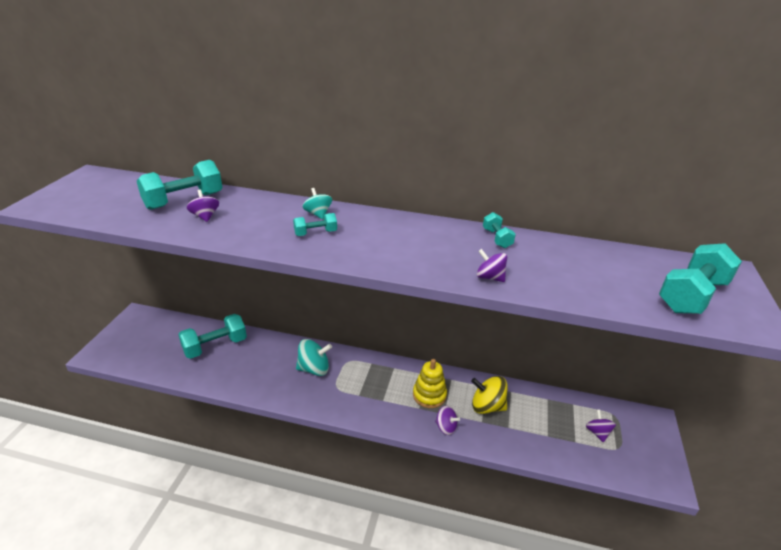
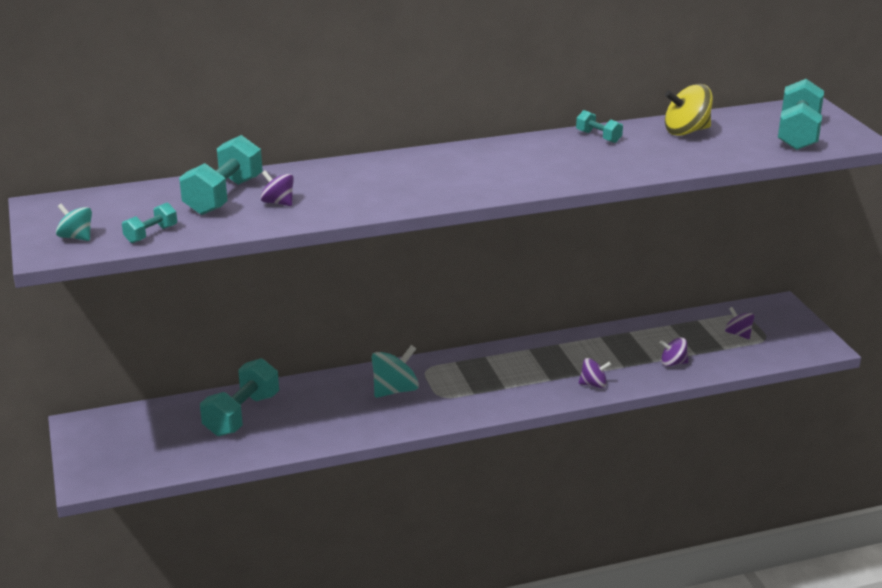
camera: 30 degrees left, 5 degrees down
turquoise dumbbell [293,213,337,236] -> turquoise dumbbell moved to [122,203,177,243]
turquoise spinning top [303,188,332,219] -> turquoise spinning top moved to [56,204,92,241]
yellow stacking toy [413,359,447,408] -> none
yellow spinning top [471,376,508,414] -> yellow spinning top moved to [665,84,713,136]
purple spinning top [477,249,507,282] -> purple spinning top moved to [659,337,689,366]

